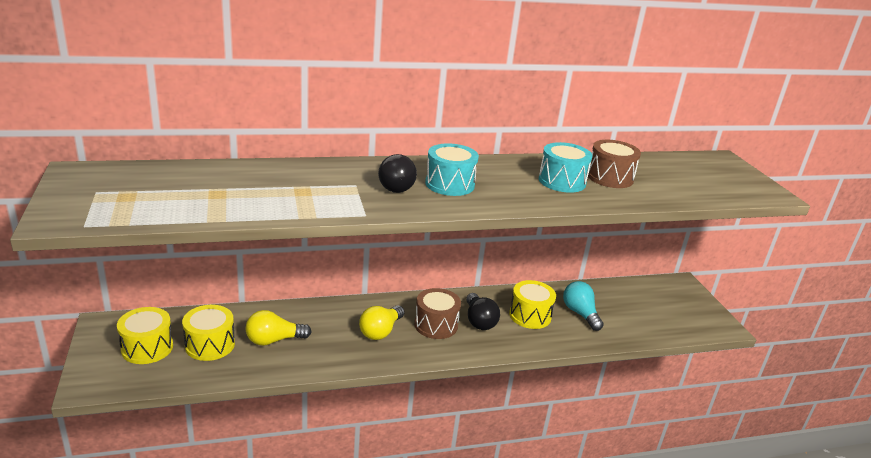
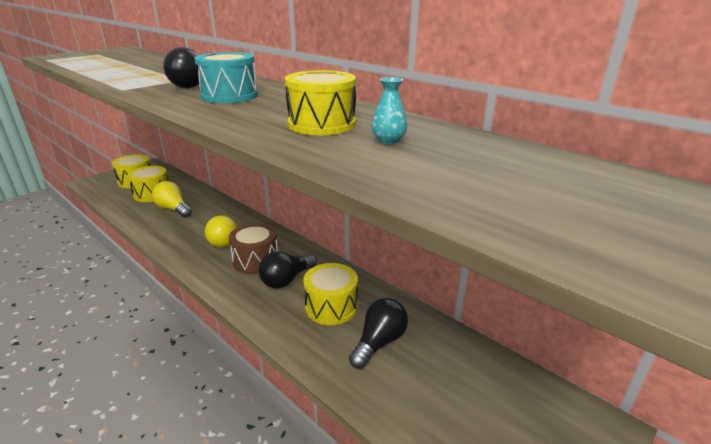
camera: 60 degrees right, 0 degrees up
yellow light bulb [359,305,405,340] -> yellow light bulb turned 120 degrees counterclockwise [205,215,237,247]
turquoise drum [539,142,592,193] -> yellow drum [285,70,356,135]
turquoise light bulb [563,281,604,331] -> black light bulb [349,298,408,369]
brown drum [588,140,641,188] -> turquoise vase [372,77,407,144]

